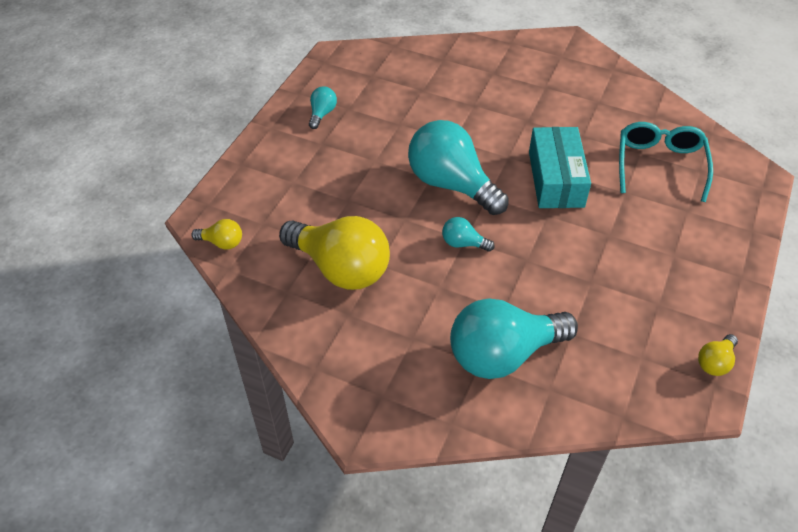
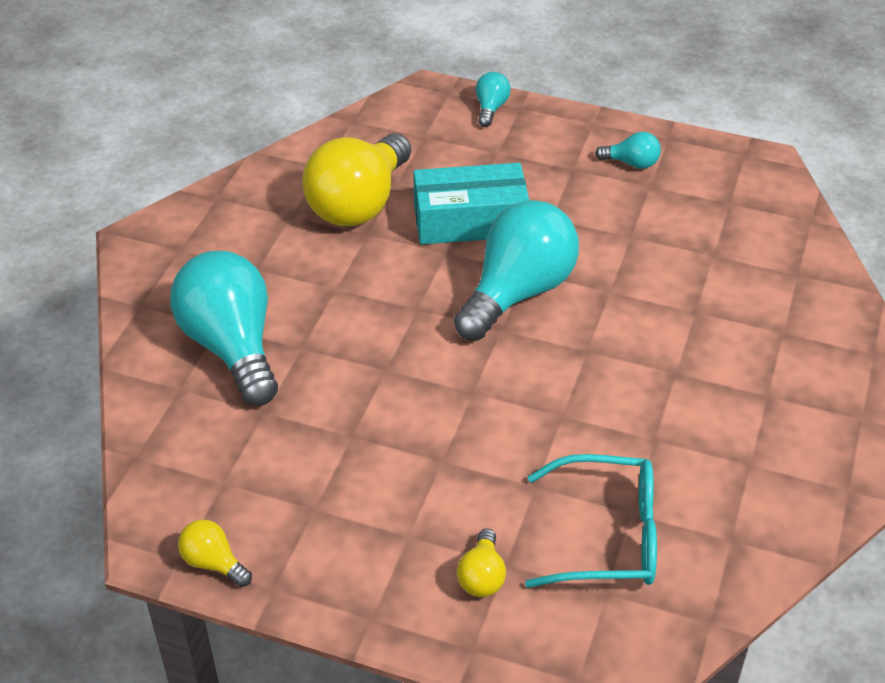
camera: 85 degrees right, 5 degrees down
yellow light bulb [191,219,242,250] -> yellow light bulb moved to [457,528,506,597]
turquoise light bulb [442,217,495,252] -> turquoise light bulb moved to [476,72,511,127]
turquoise box [529,127,591,208] -> turquoise box moved to [413,163,529,244]

